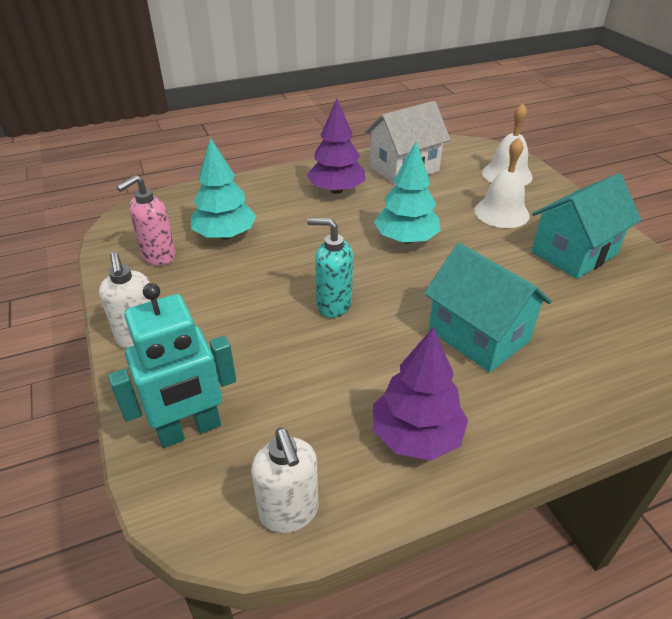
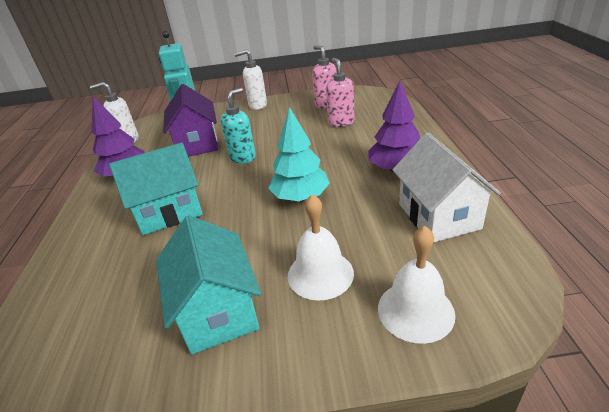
camera: 110 degrees right, 5 degrees down
turquoise tree [191,137,256,239] -> pink soap dispenser [326,58,355,127]
none -> purple house [163,84,218,157]

